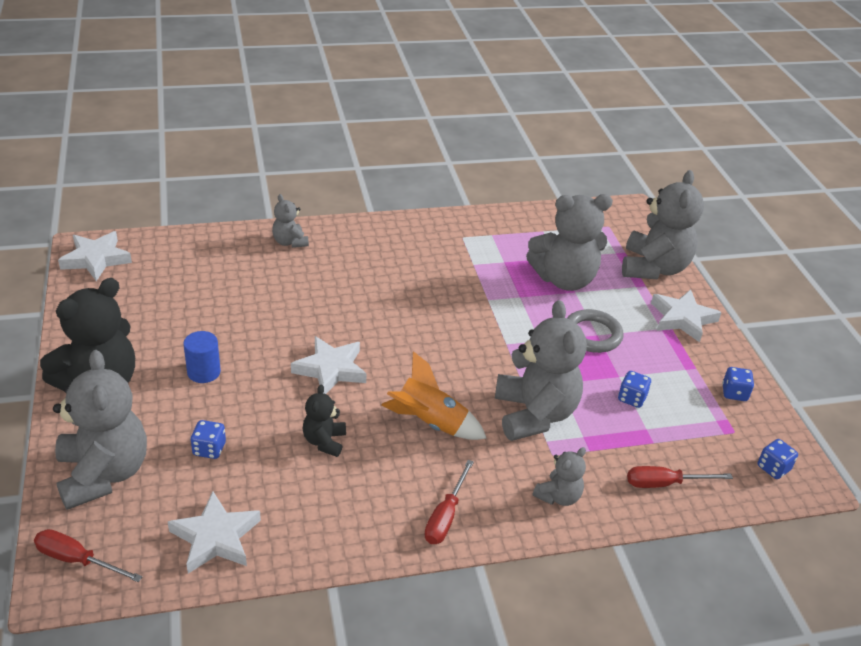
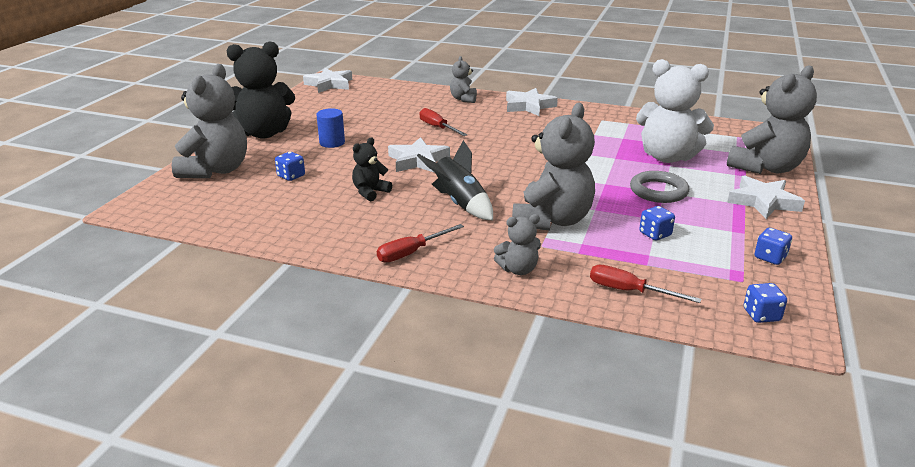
camera: 35 degrees right, 10 degrees down
red screwdriver [34,529,143,582] -> red screwdriver moved to [420,108,467,136]
white star [168,491,261,574] -> white star moved to [506,88,558,116]
orange rocket [381,351,487,440] -> black rocket [417,140,493,220]
grey teddy bear [526,194,613,291] -> white teddy bear [636,59,714,163]

